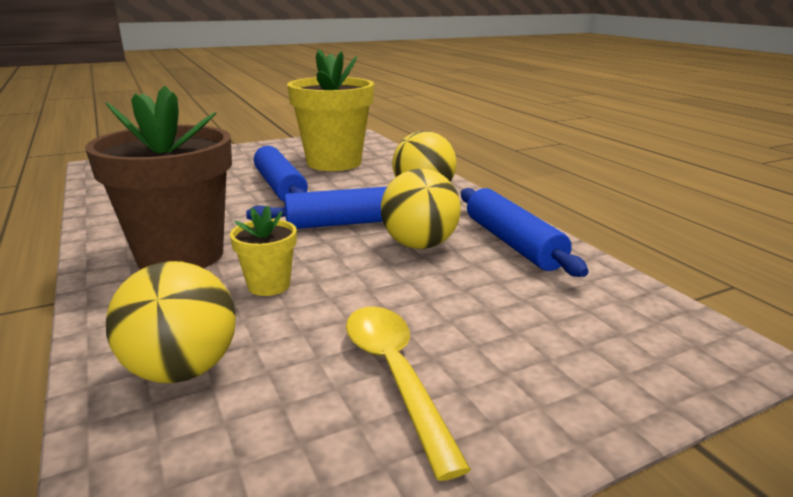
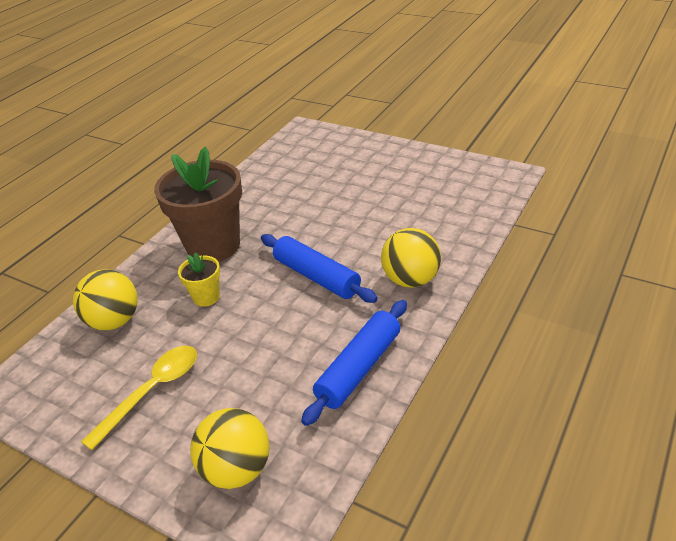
camera: 60 degrees right, 15 degrees up
blue rolling pin [254,146,308,202] -> none
yellow flower pot [287,49,374,171] -> none
yellow ball [381,169,461,249] -> yellow ball moved to [190,408,270,489]

